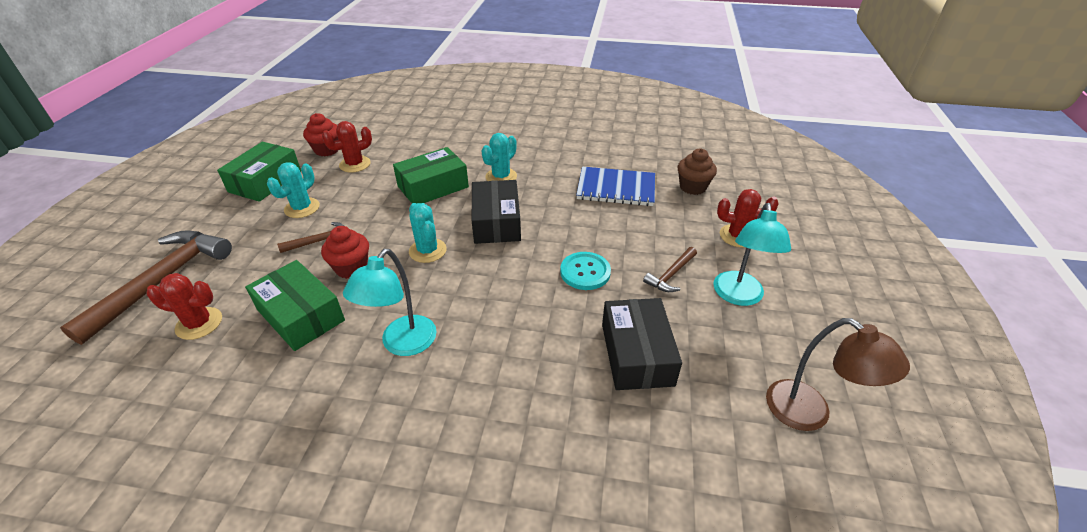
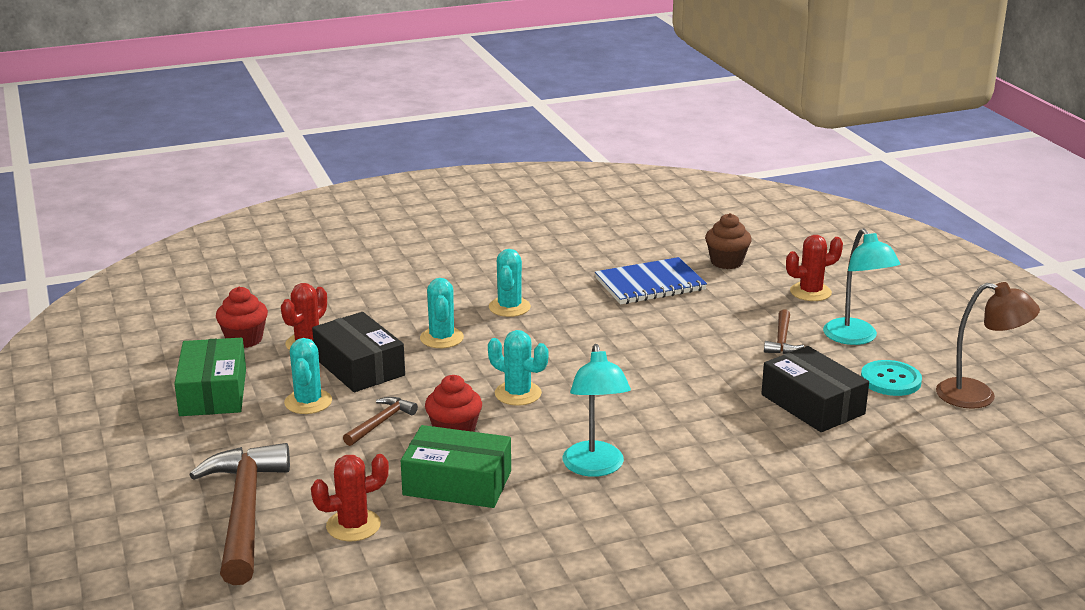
camera: 30 degrees left, 15 degrees down
green box [393,147,469,204] -> turquoise cactus [420,278,464,348]
black box [472,180,521,244] -> black box moved to [312,312,405,392]
turquoise button [560,252,611,290] -> turquoise button moved to [861,360,922,396]

